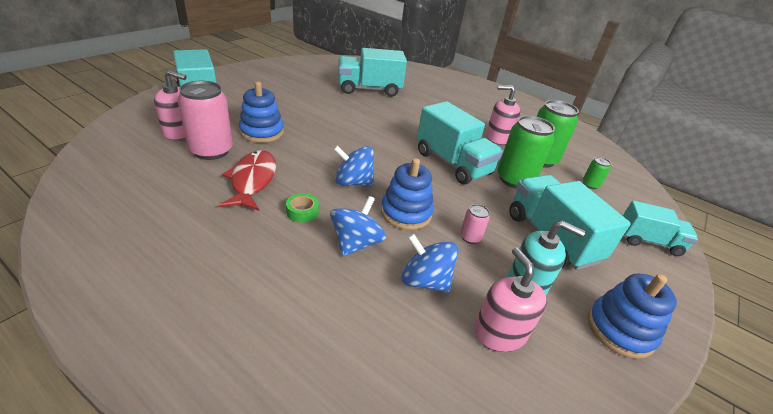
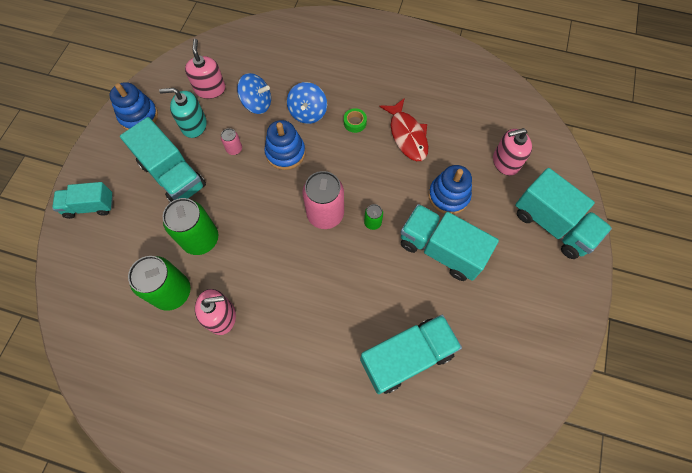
camera: 165 degrees right, 30 degrees up
pink can [177,81,233,160] -> pink can moved to [302,171,344,229]
blue spinning top [333,145,374,186] -> none
turquoise truck [417,101,503,185] -> turquoise truck moved to [400,204,499,281]
pink soap dispenser [474,247,547,352] -> pink soap dispenser turned 150 degrees counterclockwise [185,39,225,99]
green can [582,157,611,189] -> green can moved to [364,204,383,230]

